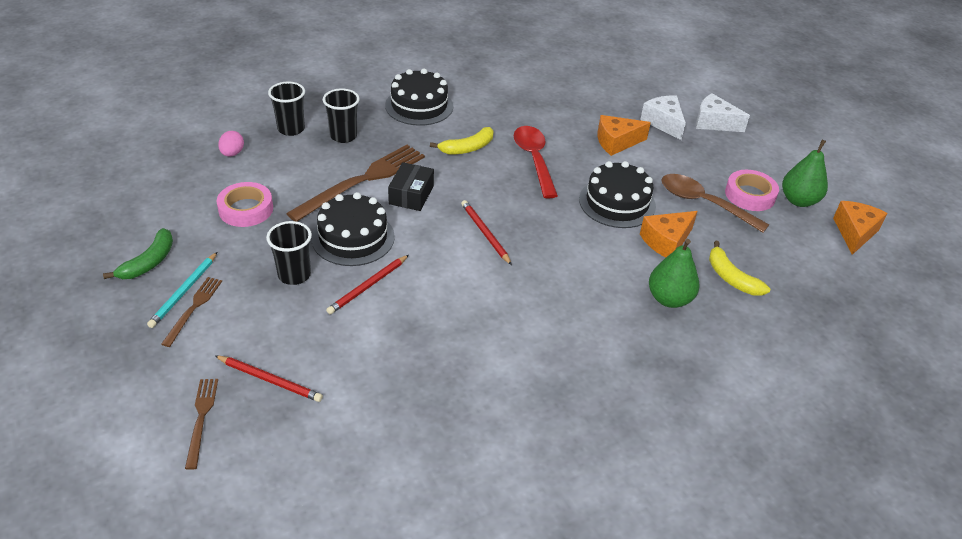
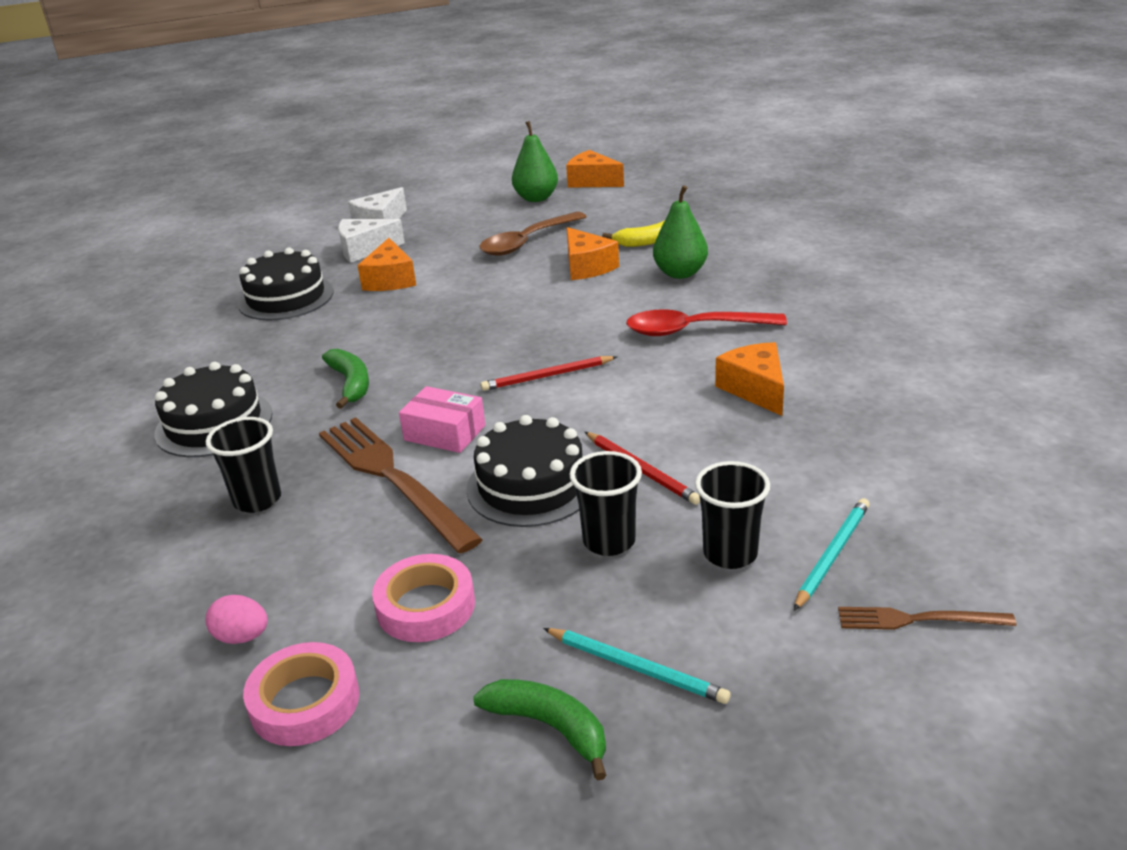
camera: 75 degrees left, 10 degrees down
brown fork [161,277,222,347] -> none
red pencil [215,355,323,402] -> turquoise pencil [794,498,870,611]
black cup [268,82,305,136] -> black cup moved to [695,461,770,569]
black box [388,162,434,211] -> pink box [399,386,485,453]
yellow banana [430,127,494,155] -> green banana [322,349,369,409]
red spoon [513,126,558,199] -> red spoon moved to [626,309,787,336]
black cake [579,161,656,228] -> black cake moved to [238,247,334,320]
pink tape [725,170,779,211] -> pink tape moved to [243,642,359,746]
none -> orange cheese [715,342,784,416]

